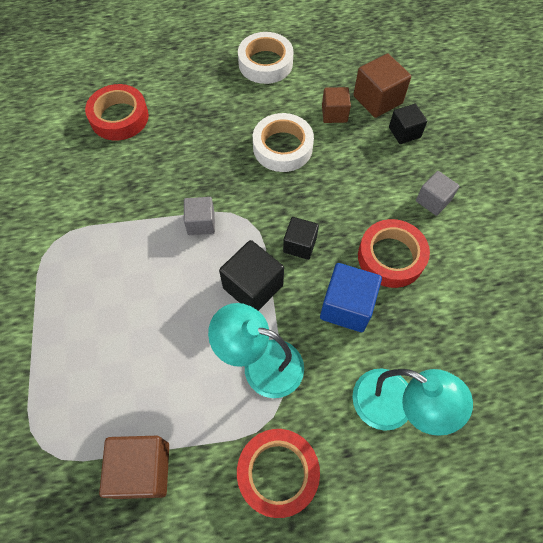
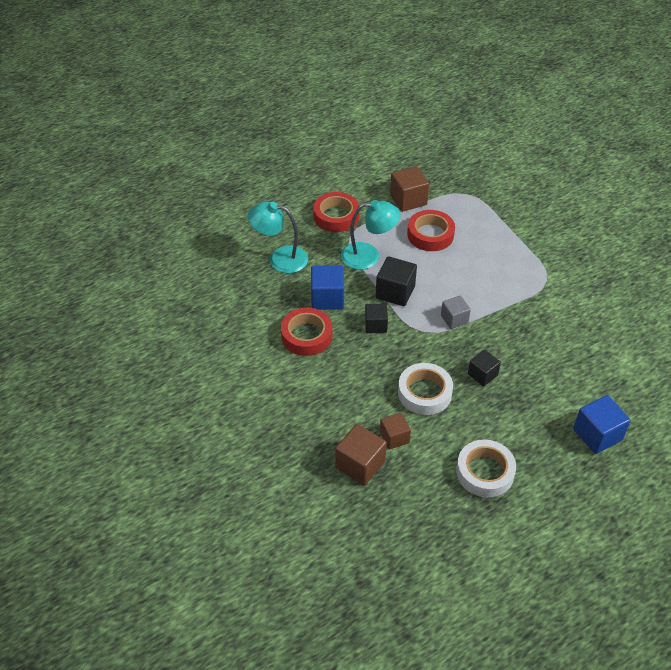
camera: 160 degrees right, 15 degrees down
red tape [85,84,149,140] -> red tape moved to [407,210,455,251]
black cube [389,104,427,144] -> black cube moved to [468,350,501,386]
grey cube [416,171,460,216] -> none
none -> blue cube [573,395,631,454]

